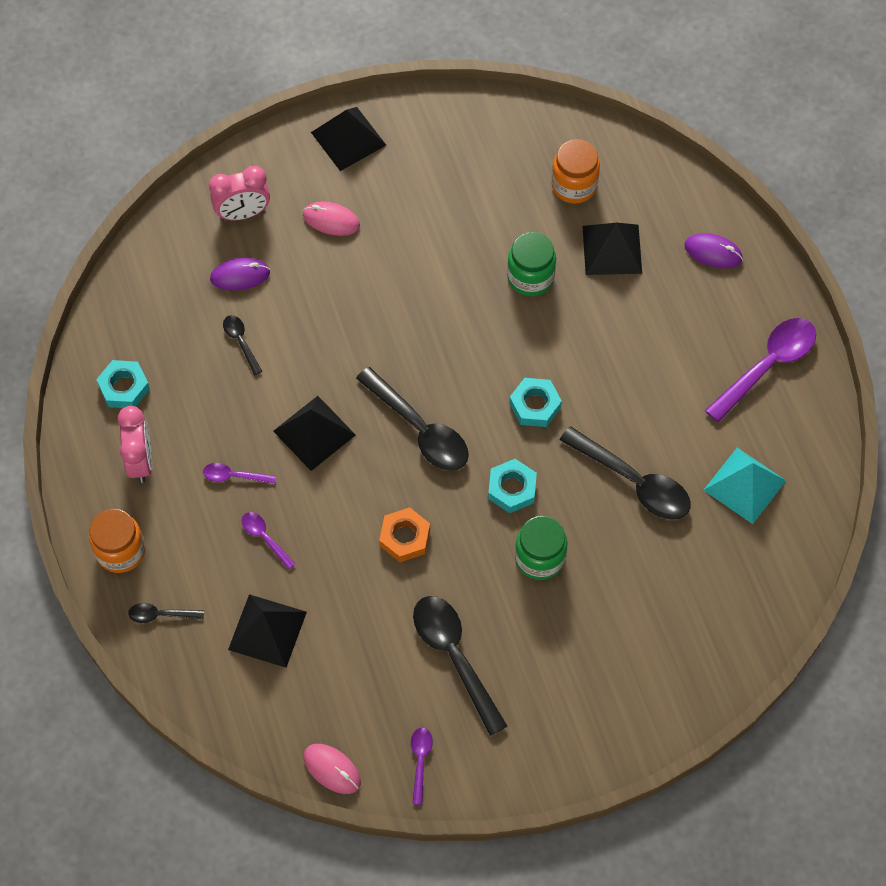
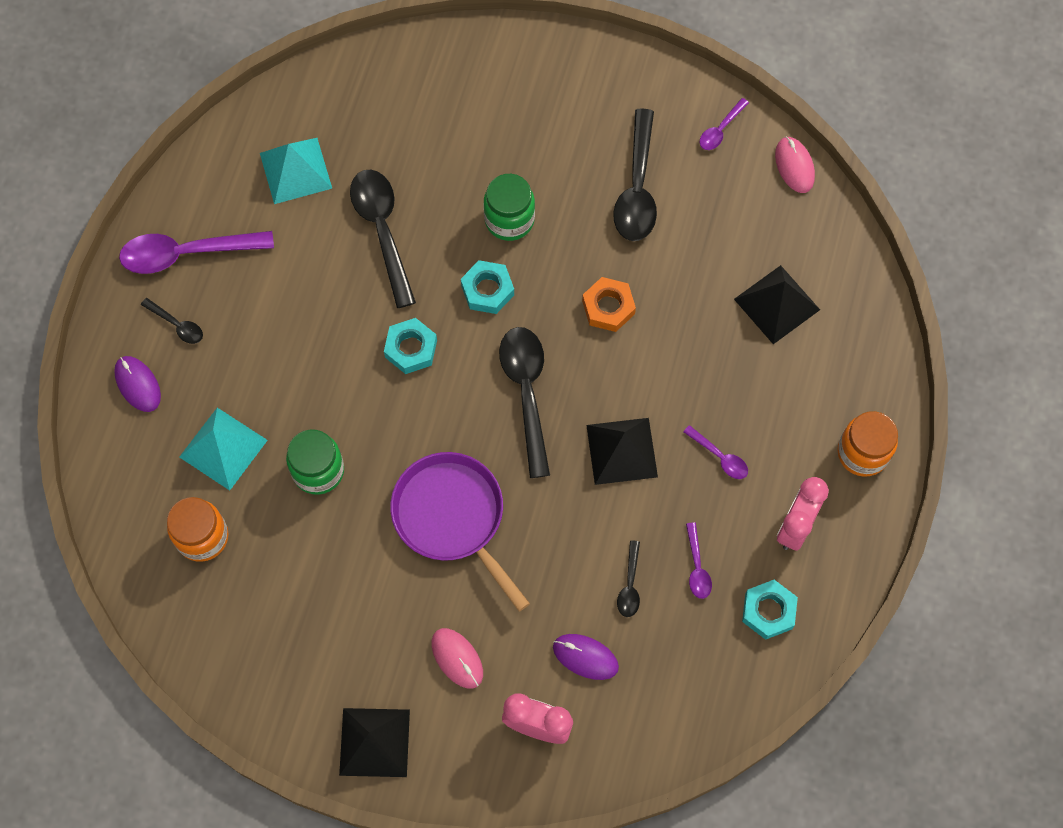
camera: 145 degrees left, 5 degrees up
black spoon [128,603,204,623] -> black spoon moved to [141,298,203,344]
purple spoon [242,512,295,570] -> purple spoon moved to [686,523,712,599]
black pyramid [582,223,642,275] -> turquoise pyramid [179,408,268,490]
none -> purple pan [390,452,530,611]

